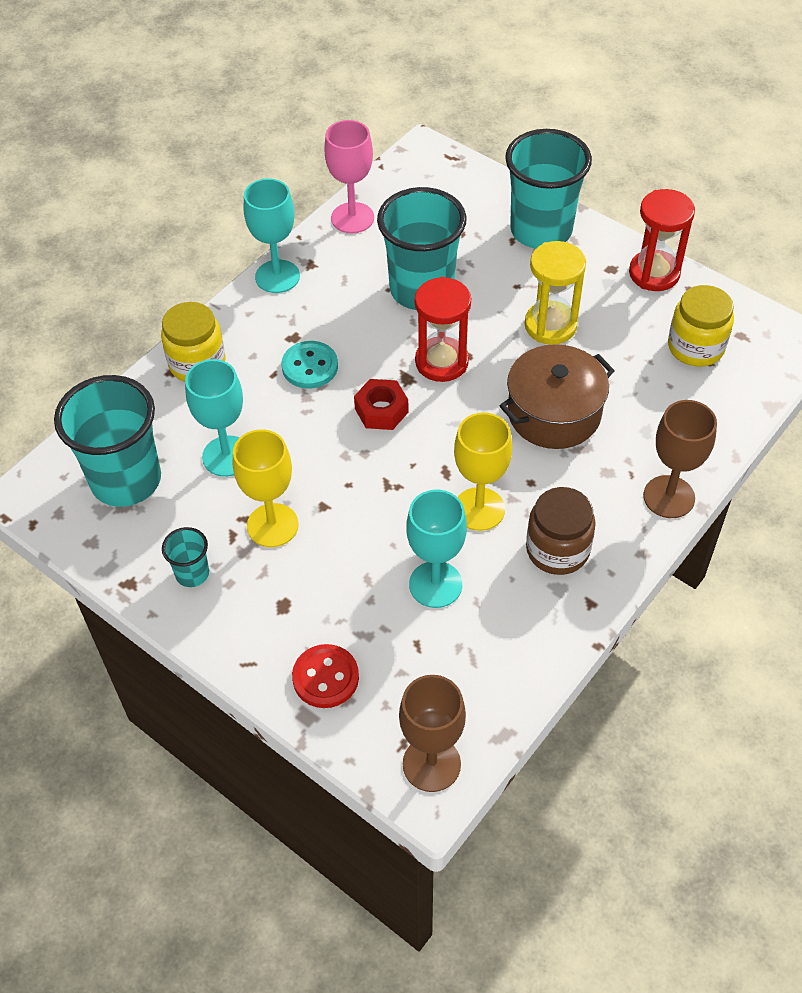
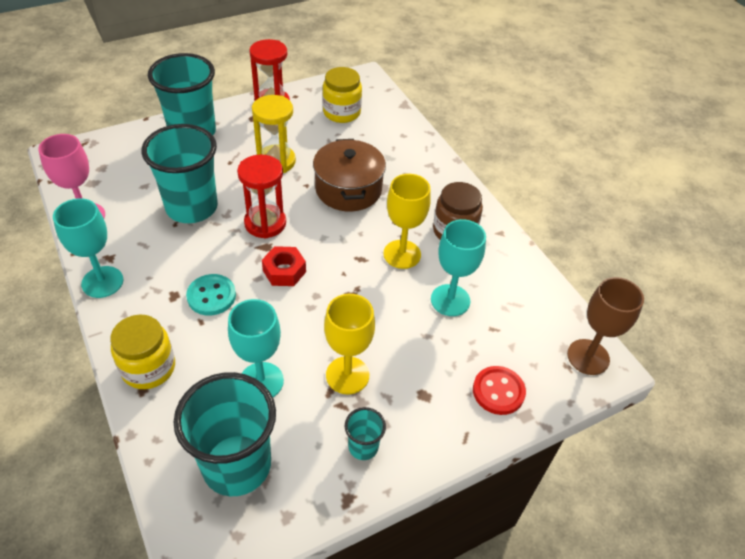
camera: 70 degrees left, 5 degrees down
brown goblet [643,400,717,518] -> none

